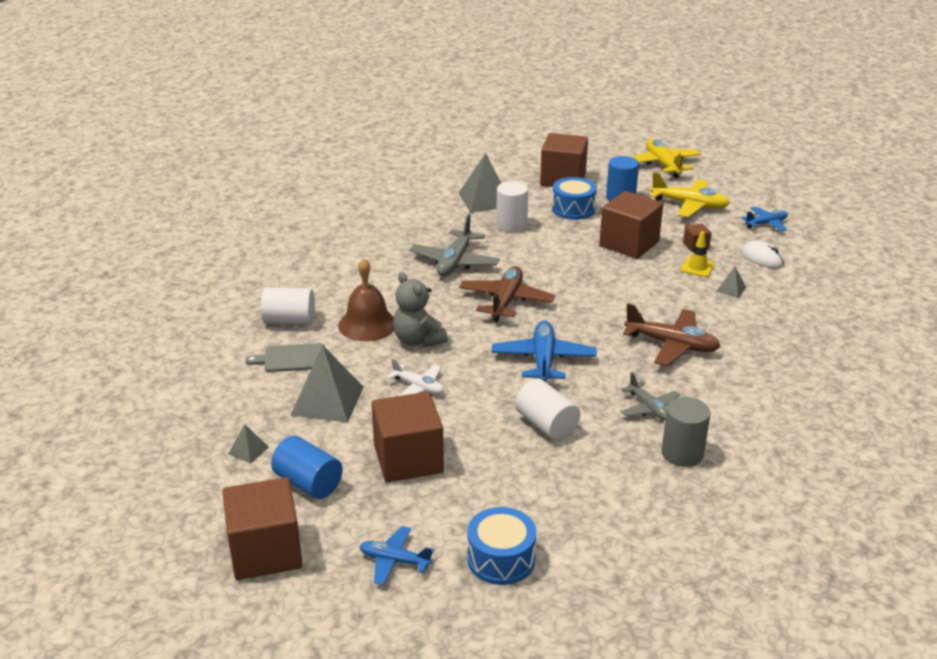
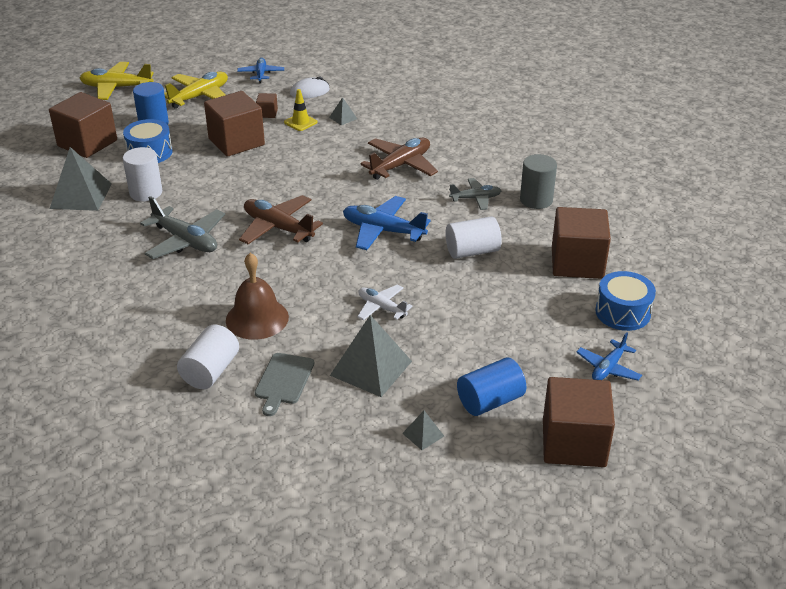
camera: 70 degrees left, 5 degrees up
brown cube [372,392,444,482] -> brown cube moved to [552,207,611,279]
white plane [387,358,444,396] -> white plane turned 105 degrees counterclockwise [357,284,413,320]
grey teddy bear [393,272,448,347] -> none

